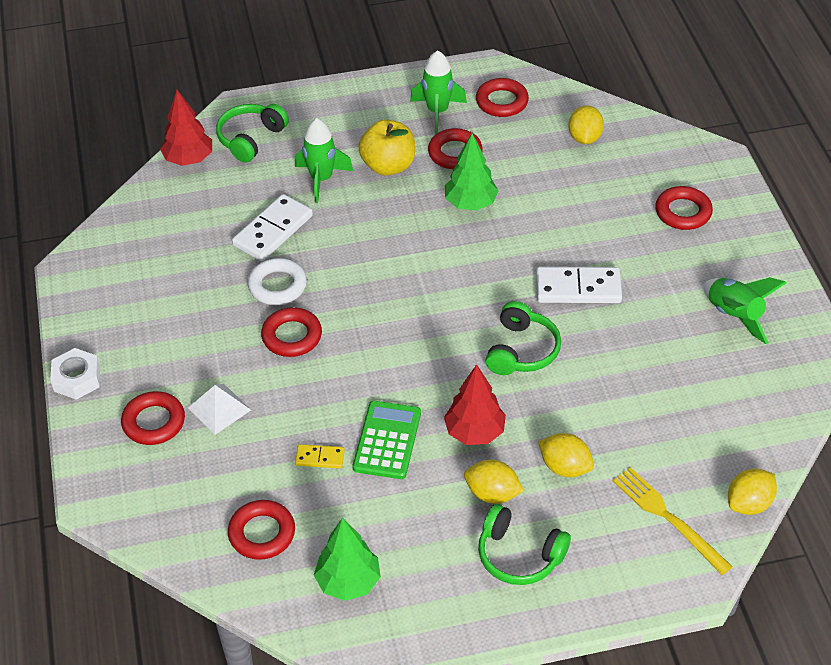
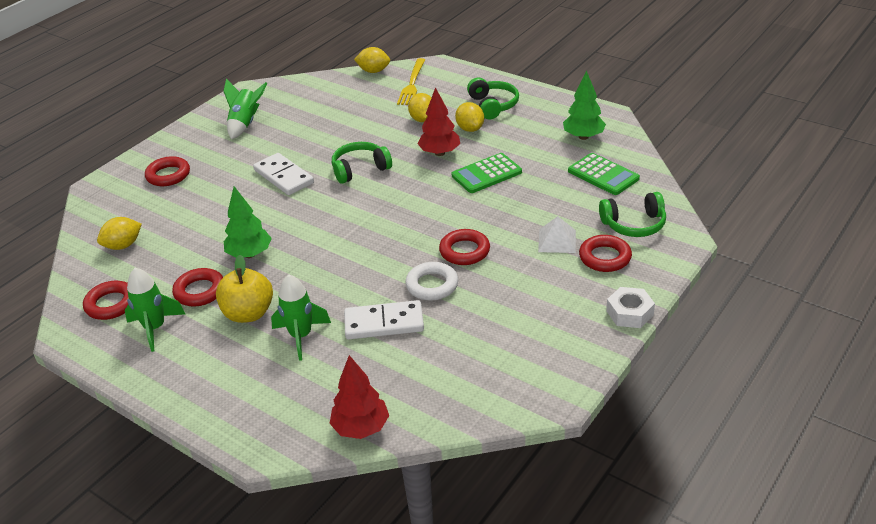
camera: 130 degrees left, 10 degrees down
green headphones [216,104,289,163] -> green headphones moved to [599,192,666,237]
red ring [228,500,295,560] -> green calculator [568,153,640,195]
yellow domino [295,444,345,468] -> none

